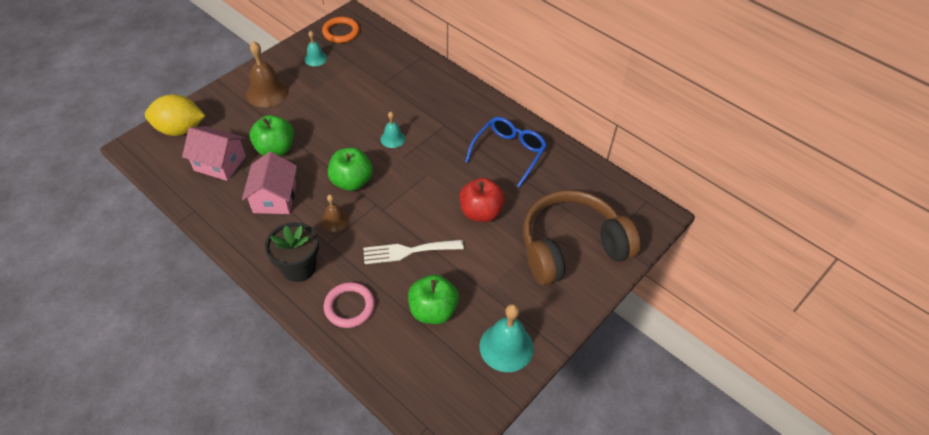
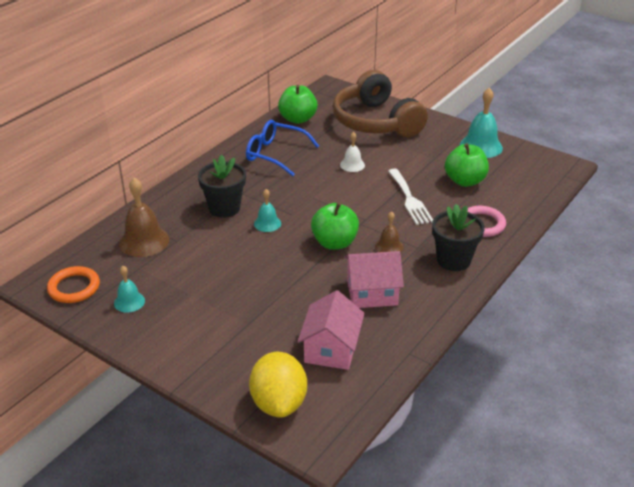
camera: 95 degrees left, 15 degrees down
brown bell [246,41,289,107] -> brown bell moved to [119,178,169,257]
green apple [250,115,294,156] -> green apple moved to [278,85,317,124]
red apple [459,178,505,222] -> white bell [340,132,365,172]
none -> black flower pot [198,154,246,218]

